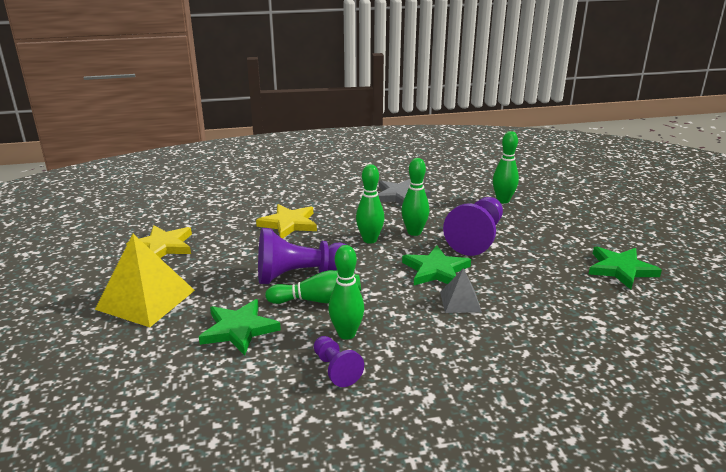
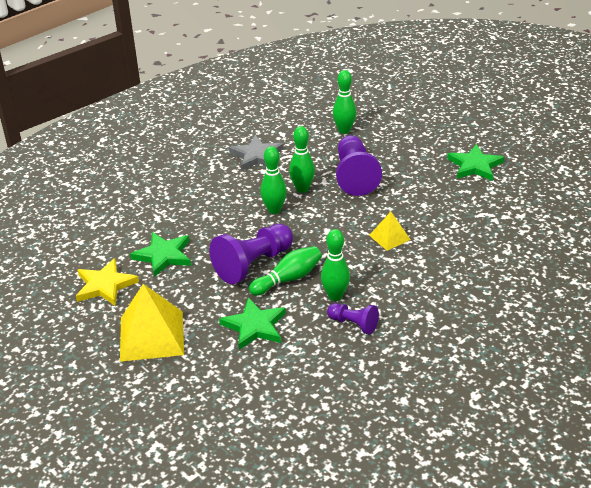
camera: 30 degrees left, 10 degrees up
yellow star [256,204,317,239] -> none
green star [402,245,471,285] -> green star moved to [130,232,191,277]
grey pyramid [440,268,482,313] -> yellow pyramid [369,212,411,251]

